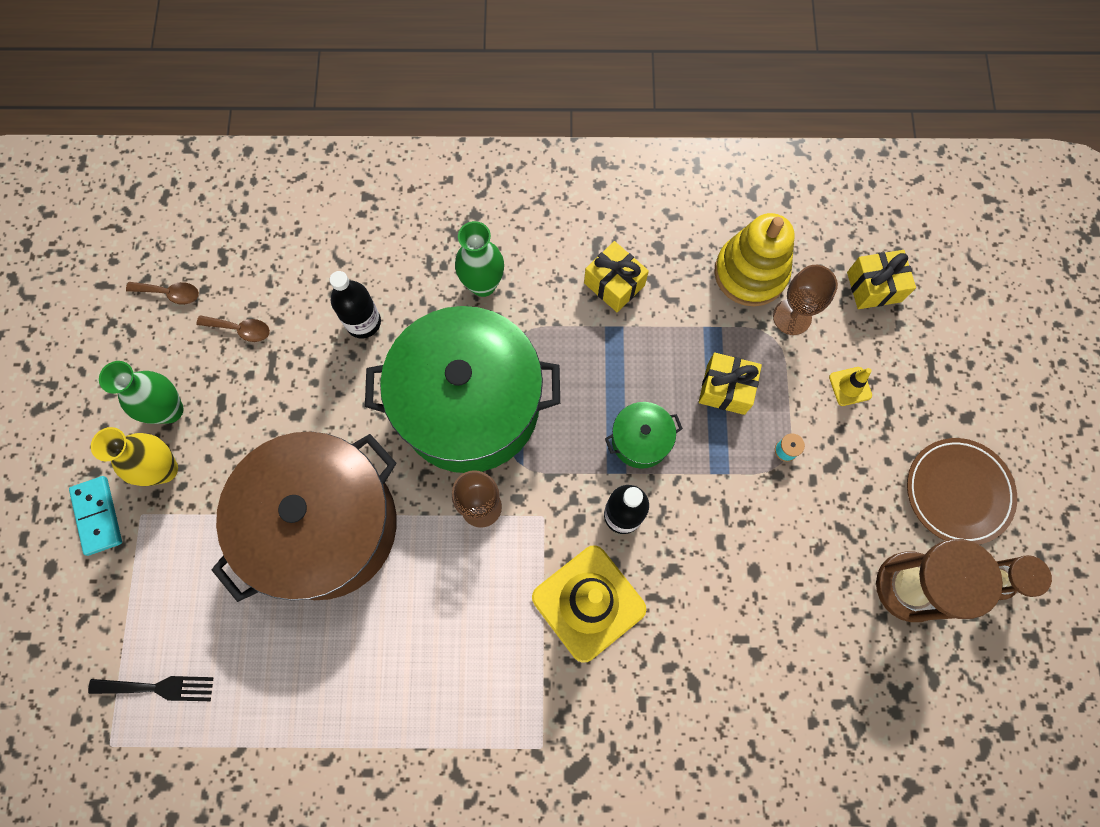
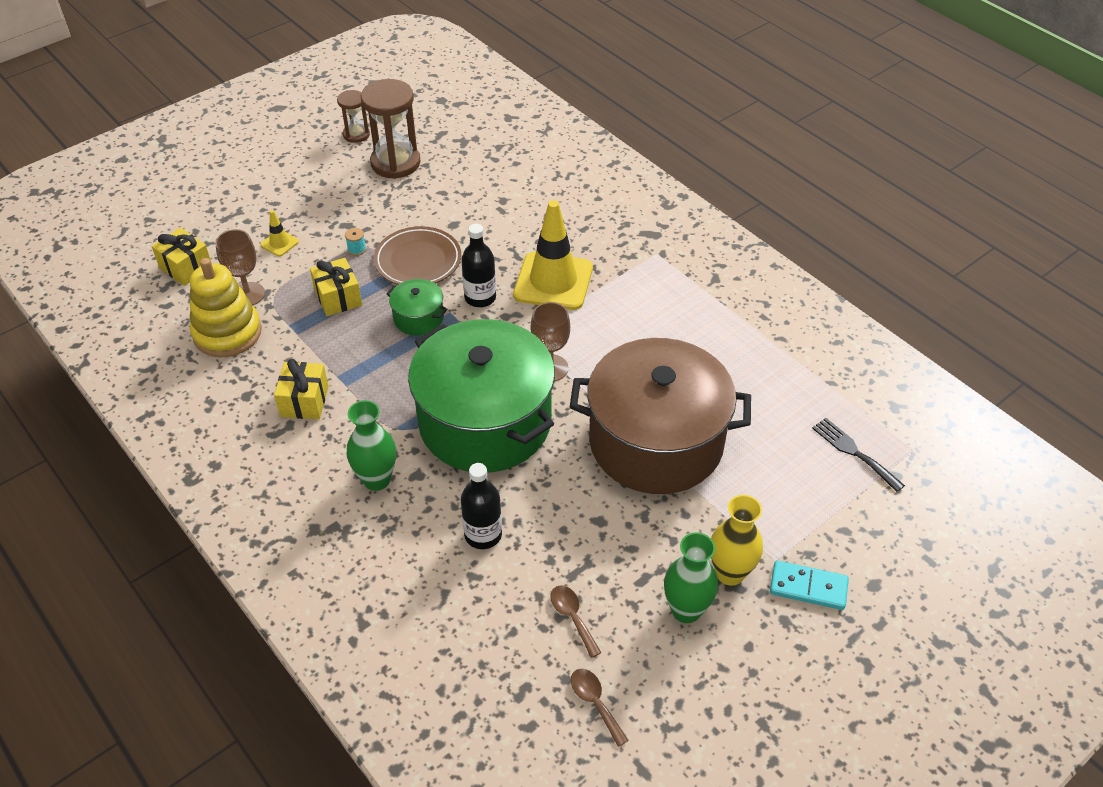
camera: 130 degrees left, 25 degrees down
turquoise domino [69,476,122,556] -> turquoise domino turned 75 degrees clockwise [770,561,849,610]
brown plate [907,438,1017,545] -> brown plate moved to [374,226,461,285]

